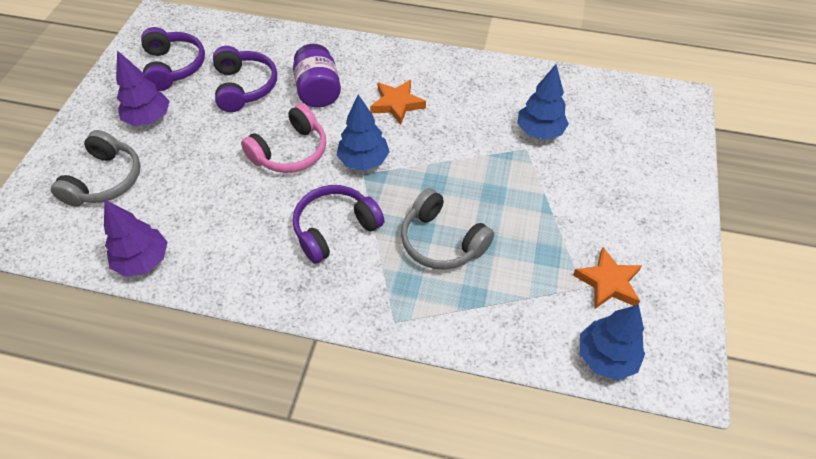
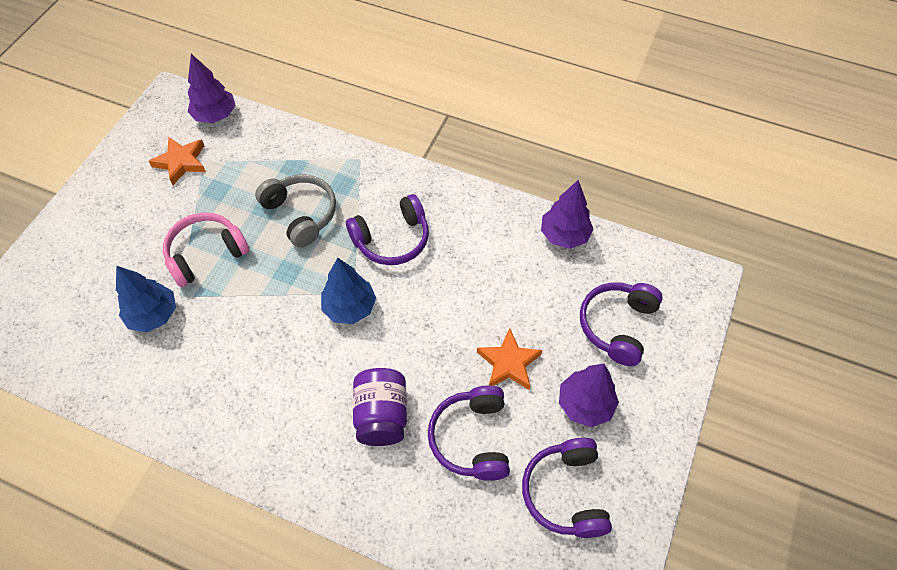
camera: 170 degrees left, 5 degrees up
grey headphones [51,130,141,207] -> purple headphones [580,282,663,366]
pink headphones [241,104,326,173] -> pink headphones moved to [163,212,250,287]
orange star [370,80,426,125] -> orange star moved to [477,329,542,390]
blue tree [580,304,645,380] -> purple tree [187,54,235,123]

